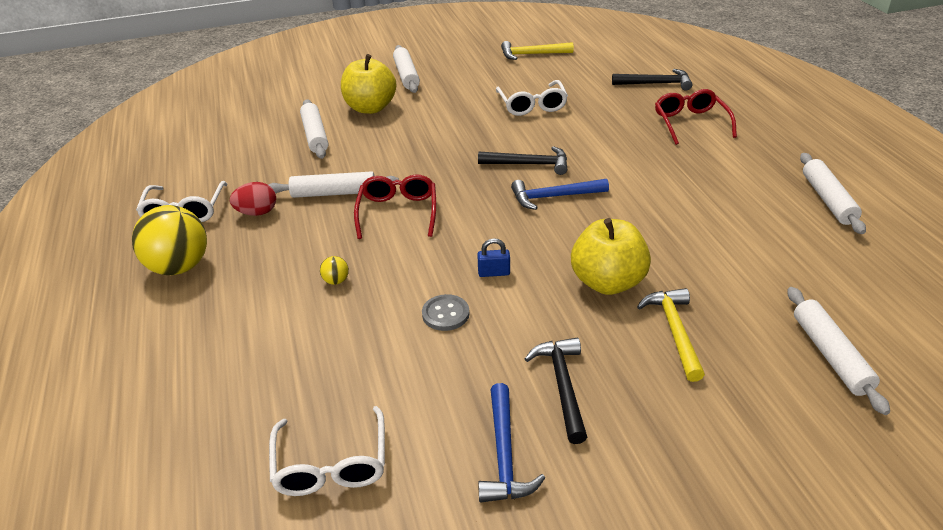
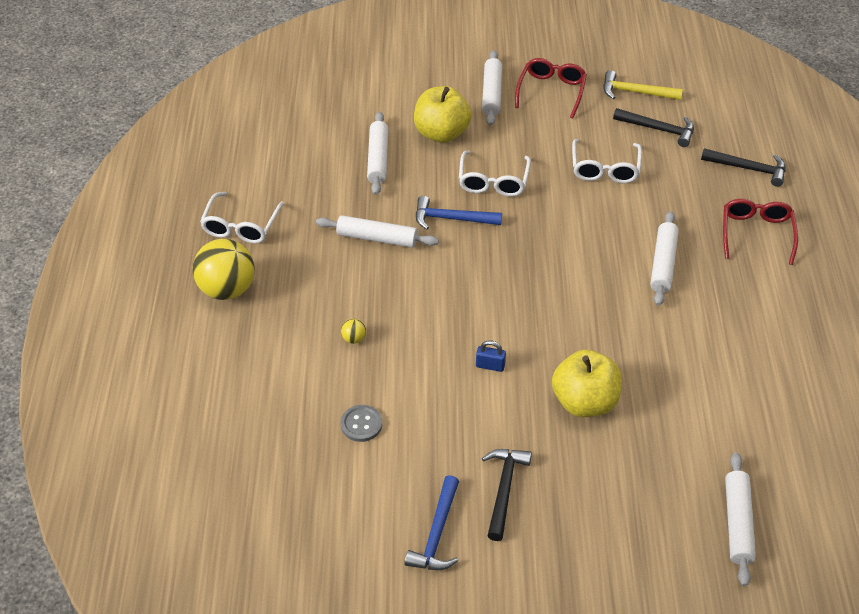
camera: 15 degrees right, 10 degrees up
red egg [230,182,276,216] -> none
white glasses [269,406,385,496] -> white glasses moved to [459,150,531,197]
red glasses [354,174,436,239] -> red glasses moved to [515,58,587,119]
grey button [422,294,469,331] -> grey button moved to [341,405,382,442]
black hammer [478,146,567,175] -> black hammer moved to [613,108,694,147]
blue hammer [511,179,609,210] -> blue hammer moved to [416,196,502,230]
yellow hammer [637,288,705,382] -> none
white rolling pin [800,153,866,234] -> white rolling pin moved to [650,211,679,306]

